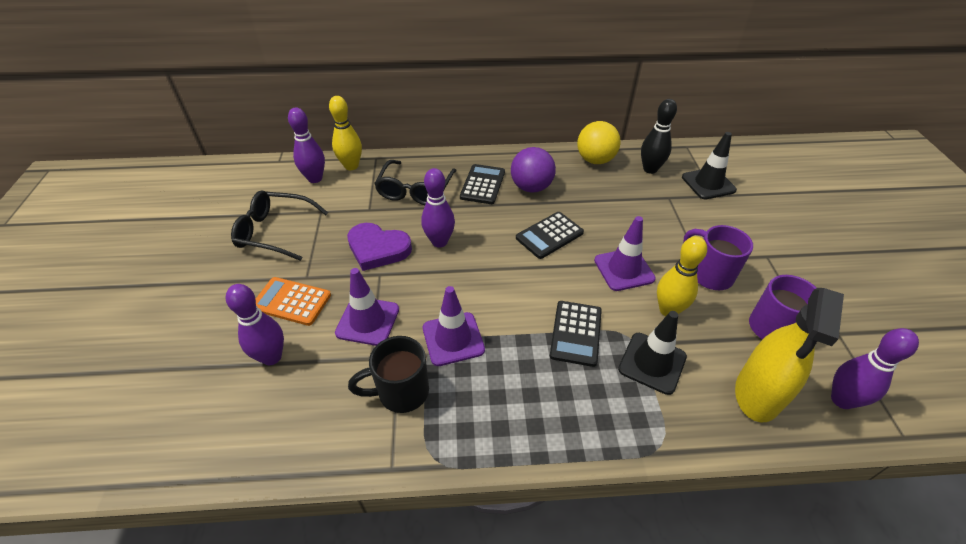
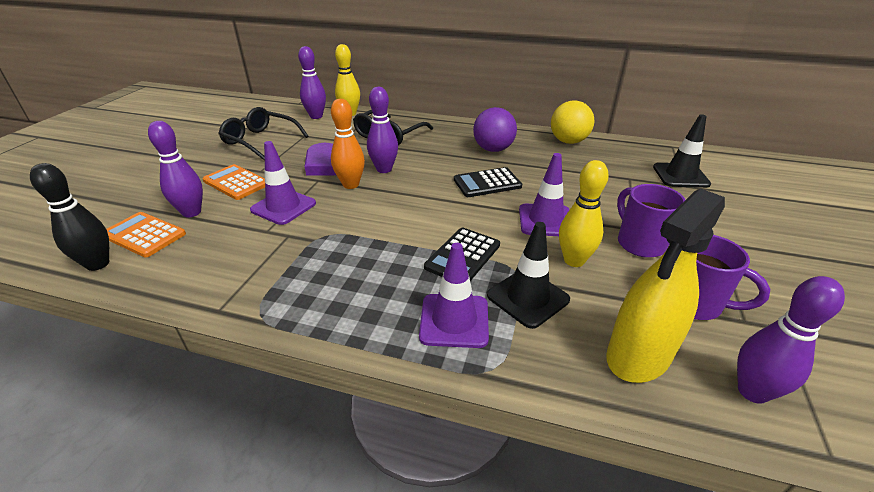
camera: 20 degrees right, 10 degrees down
black mug [348,336,429,413] -> none
purple traffic cone [423,286,485,366] -> purple traffic cone moved to [419,243,489,348]
black calculator [460,164,505,204] -> none
black bowling pin [641,99,677,174] -> black bowling pin moved to [30,163,109,271]
none -> orange calculator [106,212,186,257]
none -> orange bowling pin [331,99,365,189]

